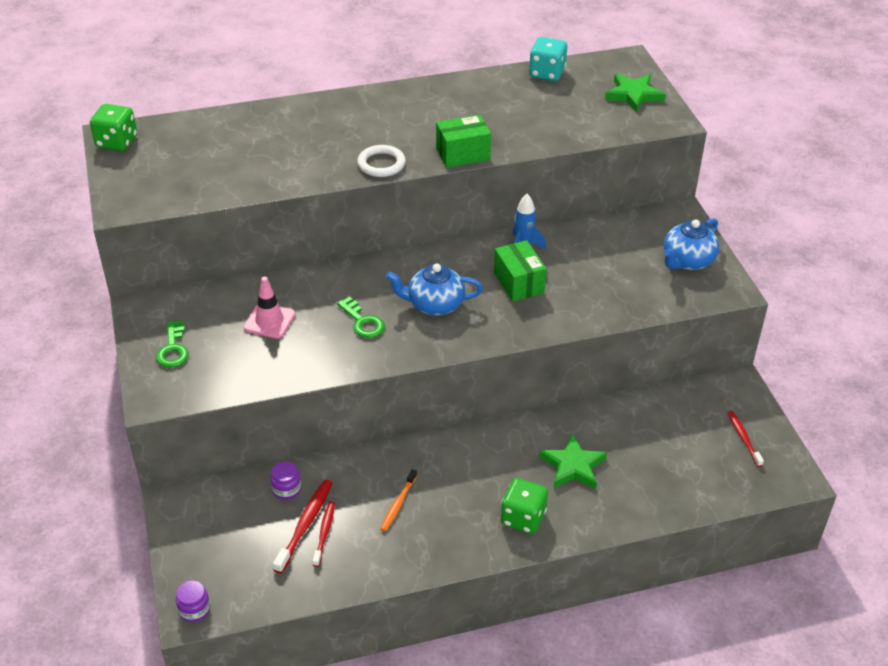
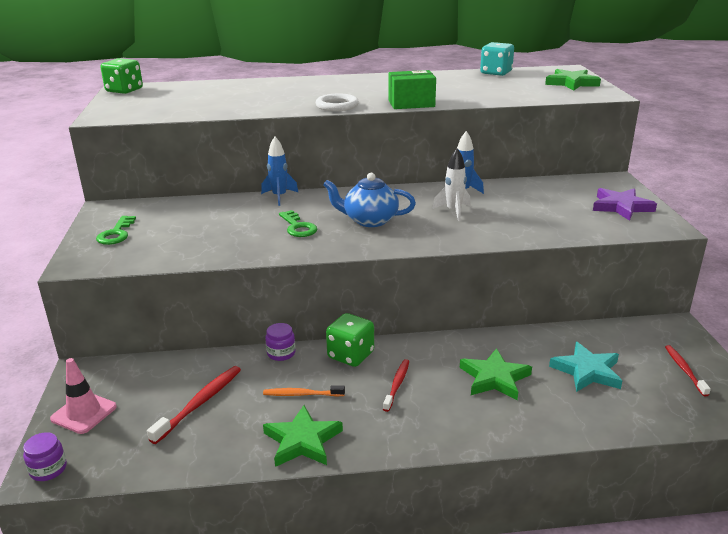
camera: 10 degrees right, 15 degrees down
pink traffic cone [244,276,296,339] -> pink traffic cone moved to [50,358,117,434]
purple jar [270,462,301,500] -> purple jar moved to [265,323,296,361]
red toothbrush [313,501,335,567] -> red toothbrush moved to [383,359,409,412]
orange toothbrush [380,469,417,531] -> orange toothbrush turned 60 degrees clockwise [263,385,345,396]
green box [494,240,547,301] -> white rocket [432,148,471,221]
green dice [501,478,548,534] -> green dice moved to [326,313,374,367]
blue teapot [664,218,719,270] -> purple star [593,188,657,221]
none -> blue rocket [261,137,298,206]
none -> green star [263,405,343,467]
none -> turquoise star [549,342,622,392]

